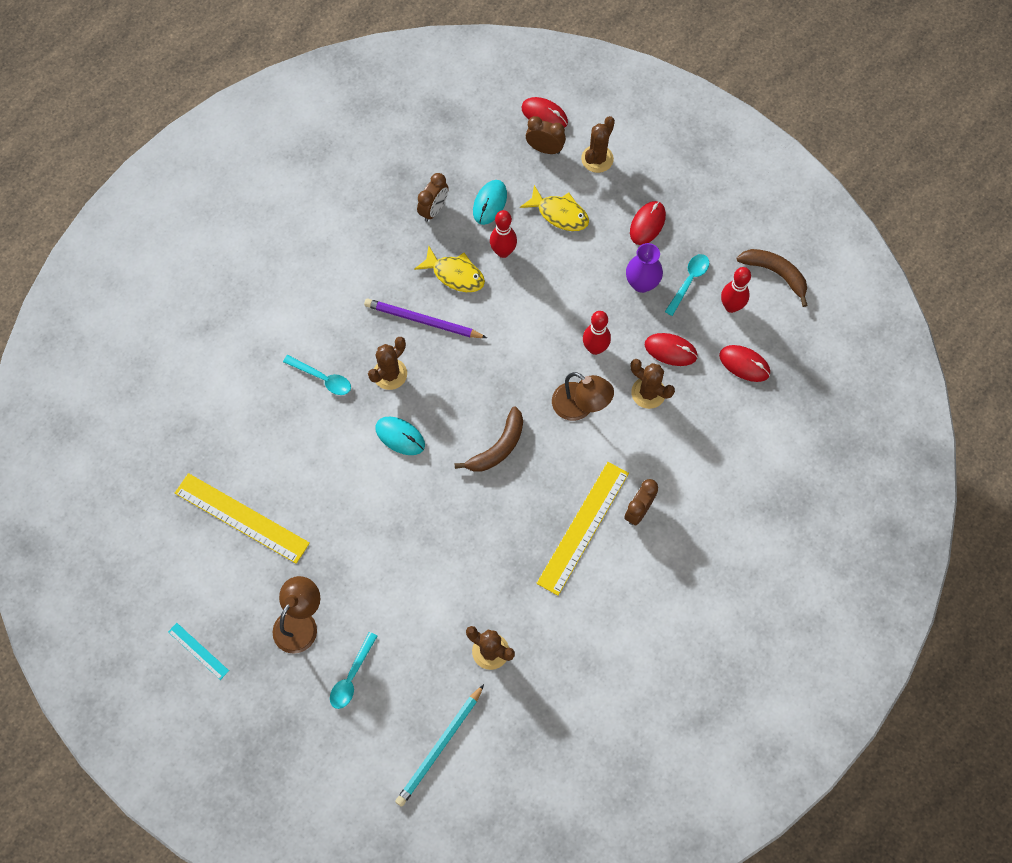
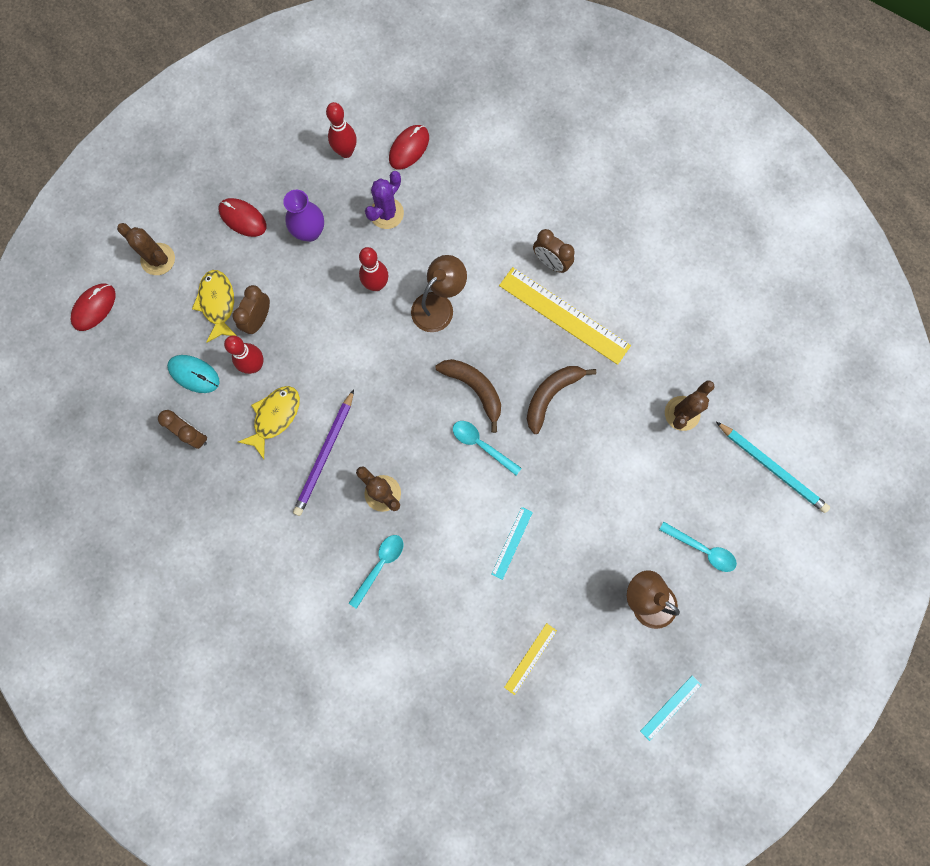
camera: 85 degrees left, 10 degrees up
yellow ruler [175,473,310,564] -> yellow ruler [504,623,557,695], size x0.49
turquoise mouse [375,417,425,455] -> none
yellow fish [520,185,589,231] -> yellow fish turned 45 degrees counterclockwise [192,270,237,343]
brown clock [526,116,566,154] -> brown clock moved to [232,285,270,334]
brown cactus [631,359,675,409] -> none
red mouse [645,333,698,366] -> purple cactus [365,171,404,229]
turquoise spoon [665,254,709,316] -> turquoise spoon moved to [453,421,522,475]
brown banana [737,249,808,307] -> brown banana moved to [527,366,596,434]
none -> turquoise ruler [491,507,533,580]

